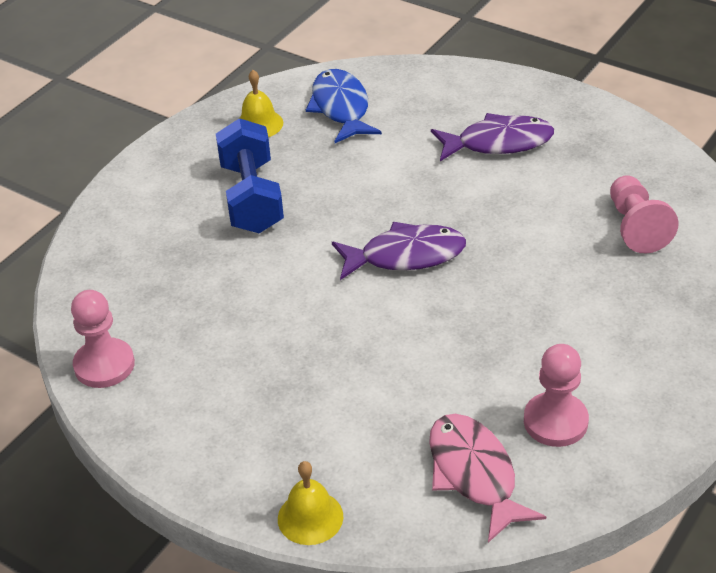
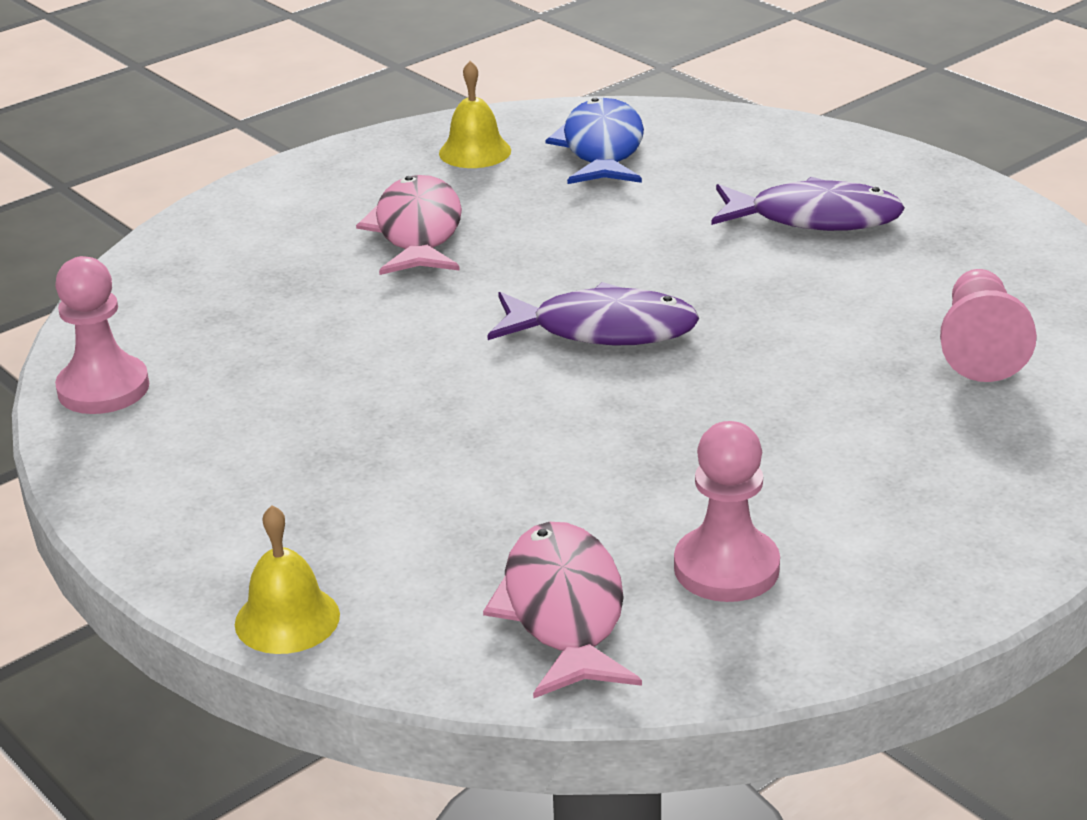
camera: 15 degrees right, 10 degrees down
blue dumbbell [216,118,284,233] -> pink fish [356,175,462,275]

